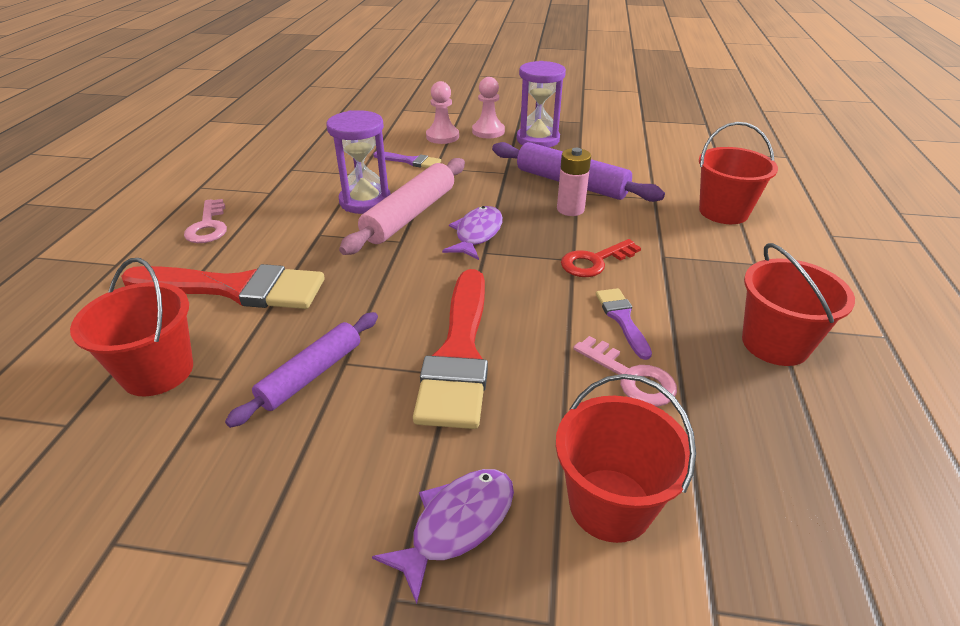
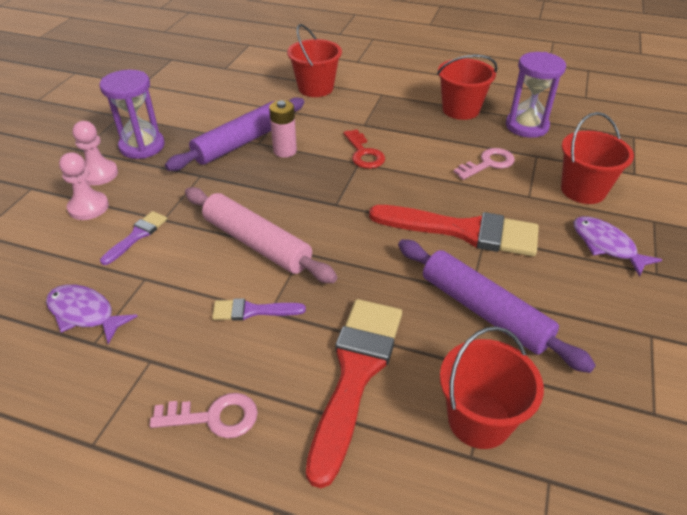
camera: 80 degrees left, 5 degrees up
purple rolling pin [225,312,378,428] -> purple rolling pin [398,239,596,373], size x1.51
purple hourglass [327,110,391,214] -> purple hourglass moved to [506,52,566,138]
purple fish [442,206,503,260] -> purple fish moved to [46,284,138,344]
purple brush [596,288,652,360] -> purple brush moved to [212,298,306,321]

